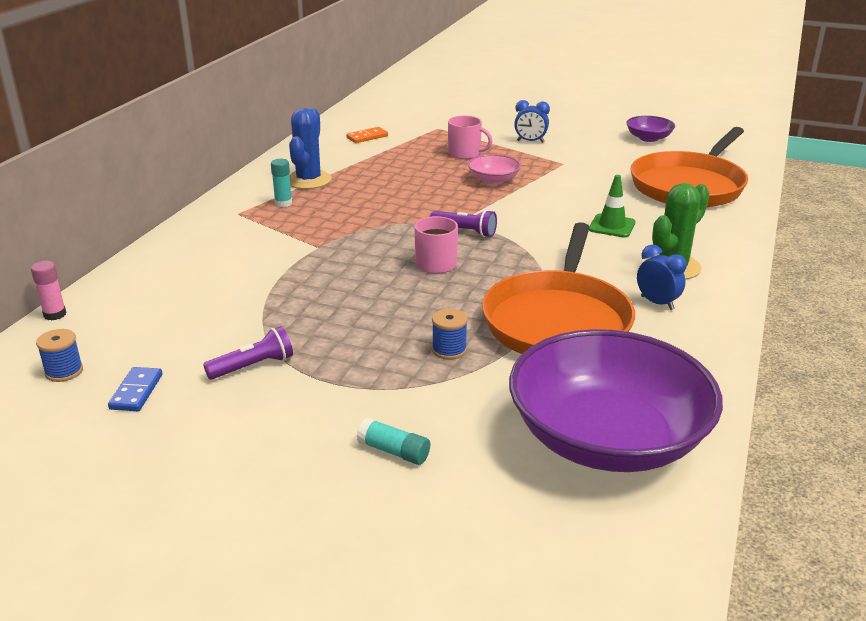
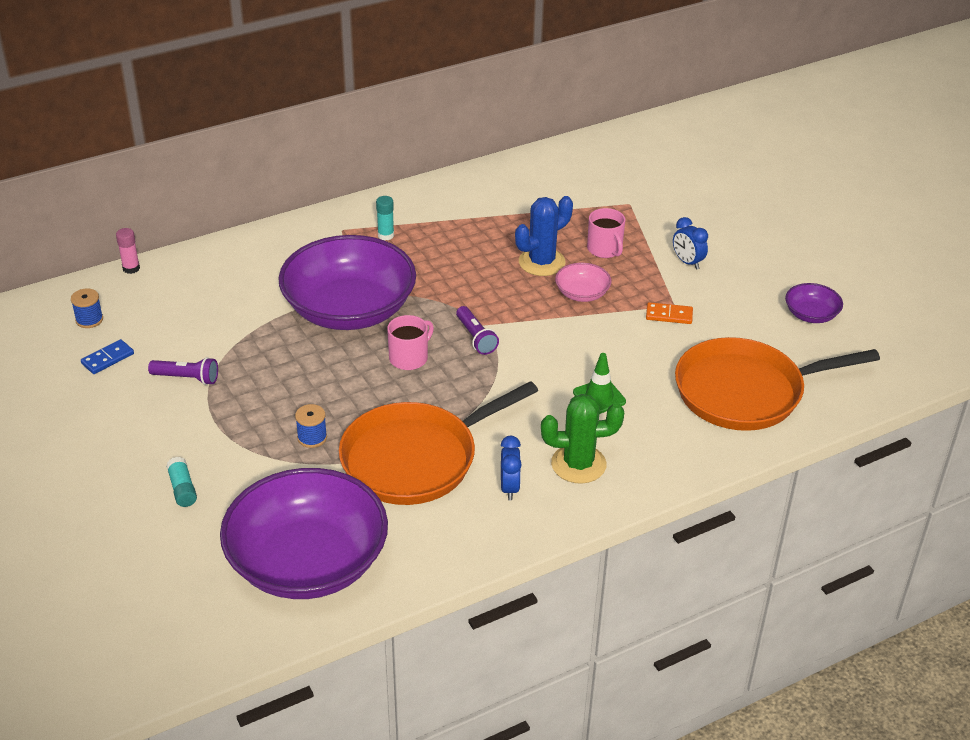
camera: 40 degrees right, 10 degrees up
blue cactus [289,108,332,189] -> blue cactus moved to [515,196,573,276]
orange domino [346,127,388,143] -> orange domino moved to [646,302,693,324]
none -> purple bowl [278,235,416,330]

